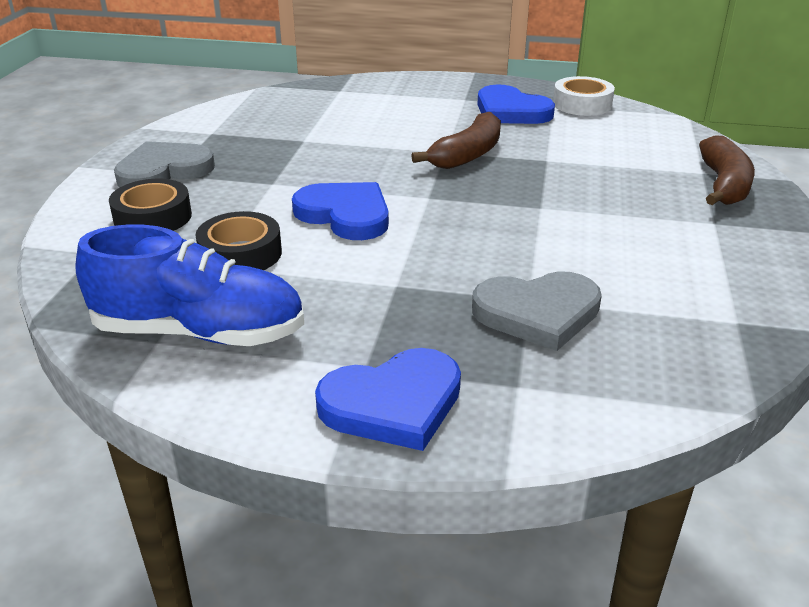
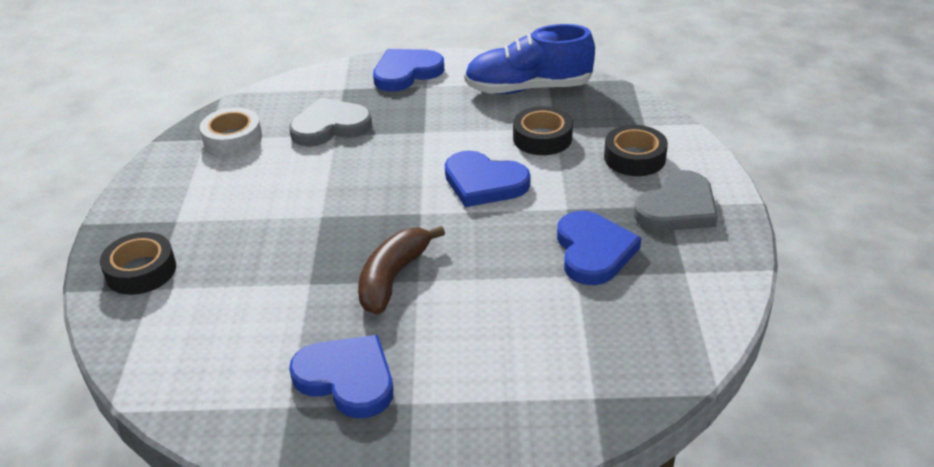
camera: 170 degrees right, 5 degrees up
white tape [553,76,615,116] -> white tape moved to [200,108,262,156]
brown banana [699,135,755,205] -> black tape [100,232,176,295]
none -> blue heart [557,211,641,285]

